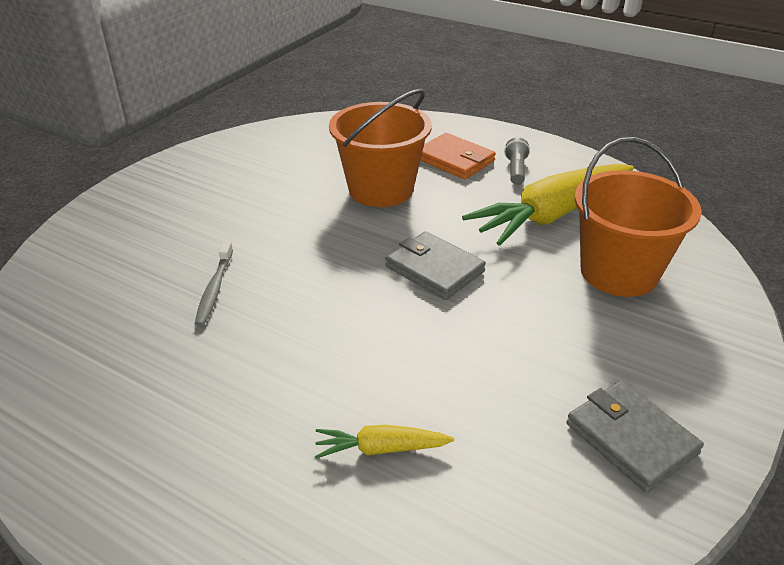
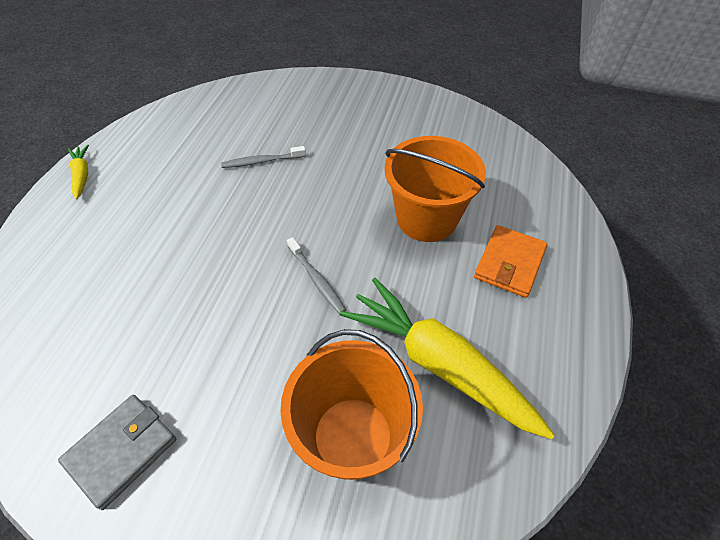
camera: 75 degrees right, 15 degrees up
yellow carrot [315,425,454,459] -> yellow carrot moved to [68,145,89,199]
grey wallet [386,231,486,300] -> grey toothbrush [287,237,346,313]
grey flashlight [504,137,530,185] -> none

